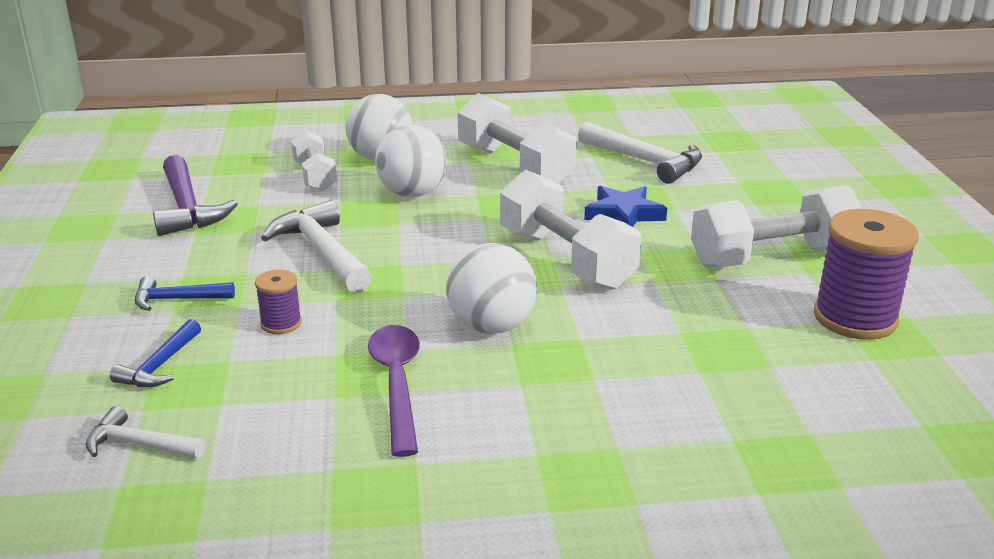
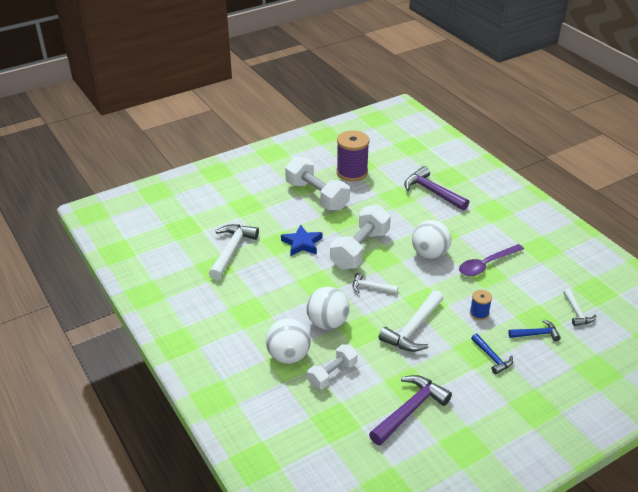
camera: 115 degrees left, 10 degrees up
purple spool [255,269,302,334] -> blue spool [470,290,492,320]
white dumbbell [458,93,577,184] -> none
none -> white hammer [352,273,398,294]
none -> purple hammer [404,166,469,211]

